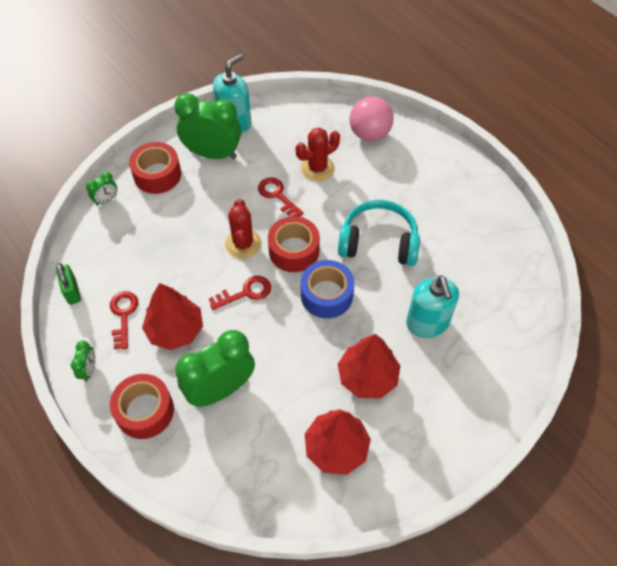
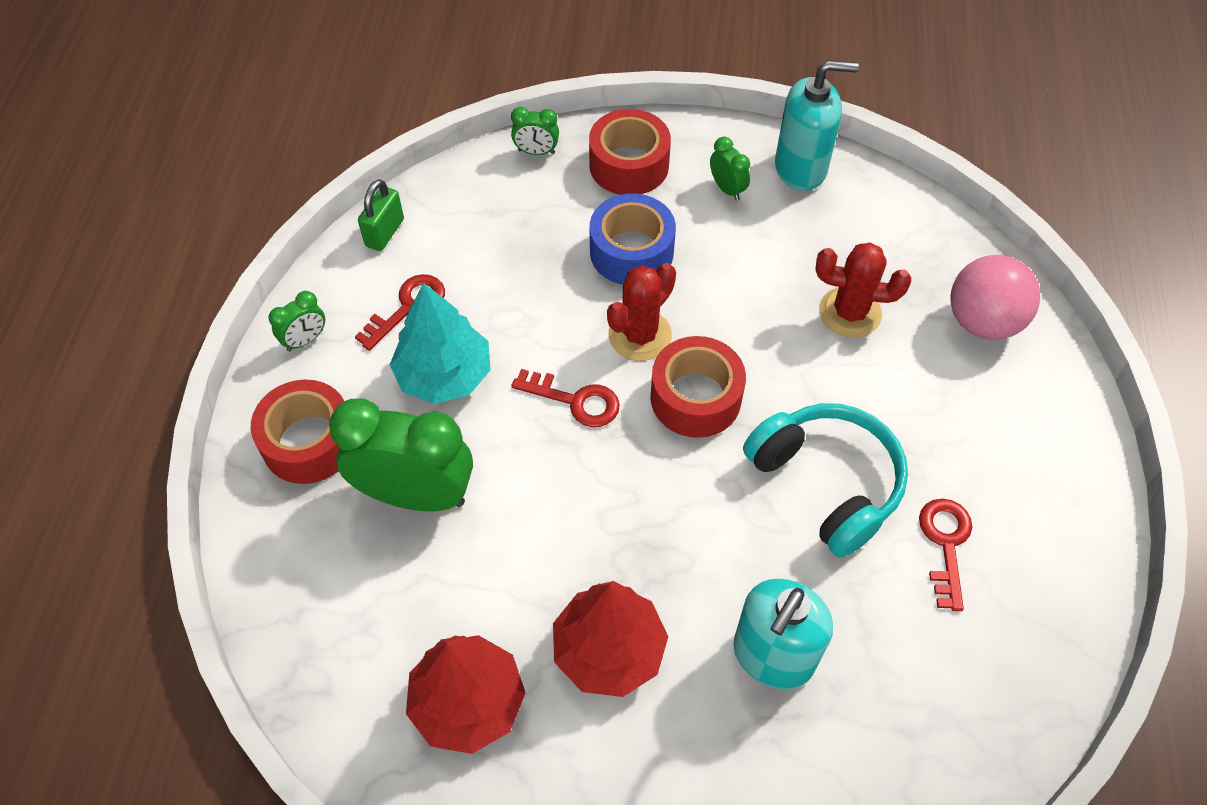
camera: 45 degrees right, 0 degrees up
red tree [142,283,203,350] -> turquoise tree [390,283,491,404]
green clock [174,93,241,159] -> green clock [710,137,750,201], size x0.45
red key [258,177,304,217] -> red key moved to [919,499,972,611]
blue tape [301,260,354,318] -> blue tape moved to [590,193,676,285]

